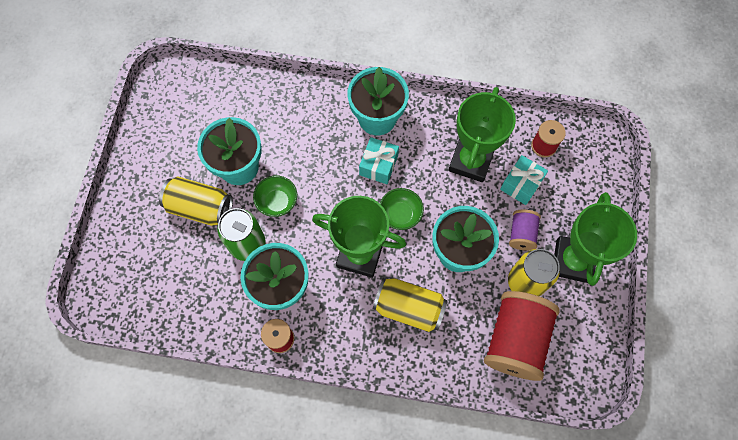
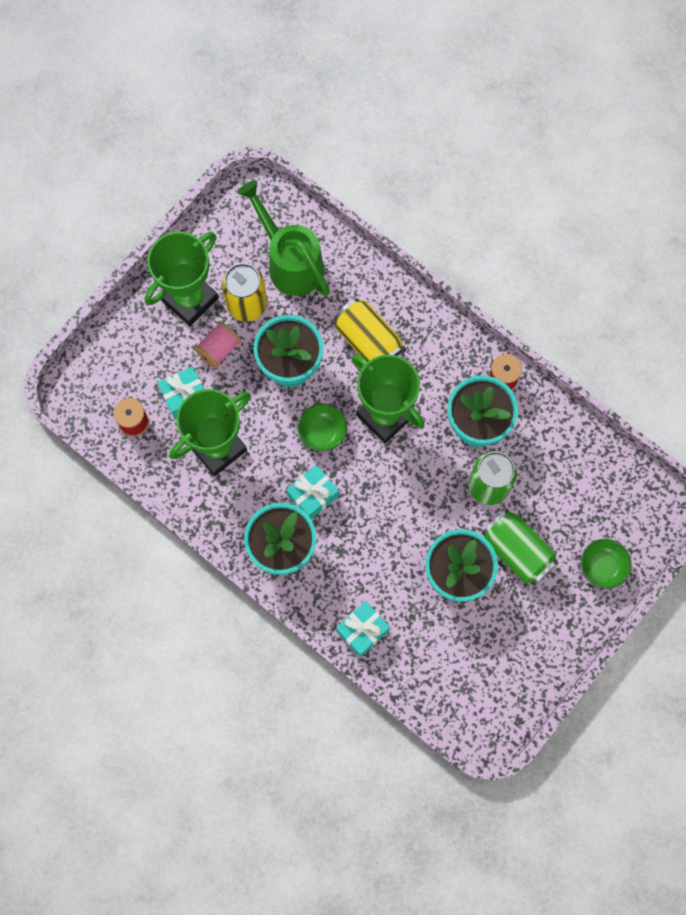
camera: 150 degrees left, 5 degrees up
yellow can [159,177,233,226] -> green can [481,509,558,586]
green bowl [253,175,297,217] -> green bowl moved to [581,539,632,589]
red spool [484,291,560,381] -> green watering can [237,180,330,296]
purple spool [509,210,541,251] -> pink spool [194,322,241,368]
none -> turquoise gift [336,601,390,657]

